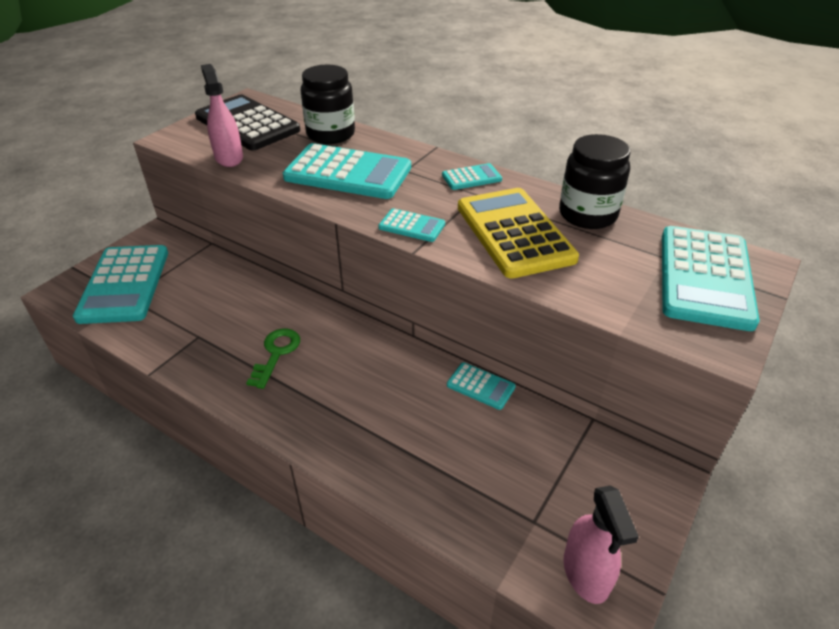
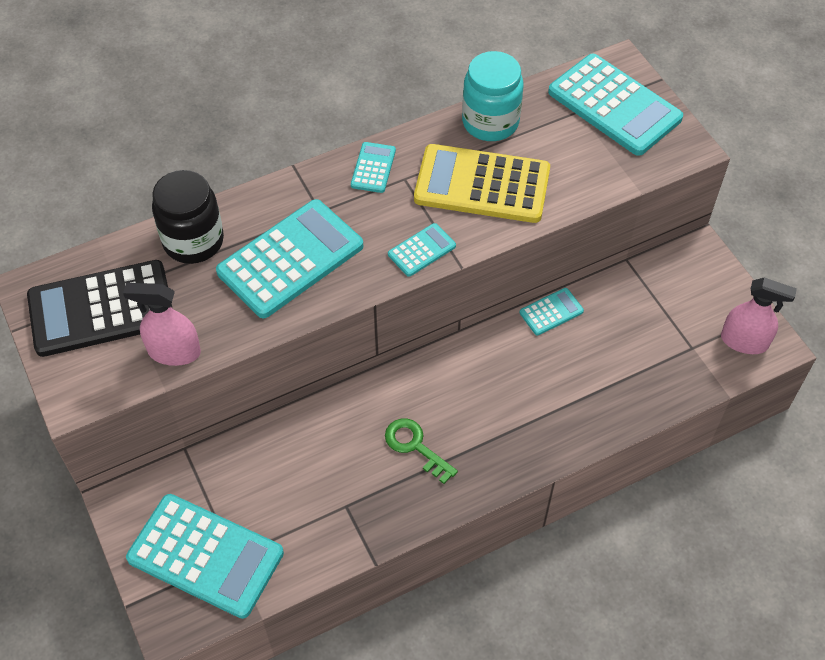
camera: 60 degrees left, 15 degrees up
black jar [559,134,631,229] -> turquoise jar [462,51,523,141]

